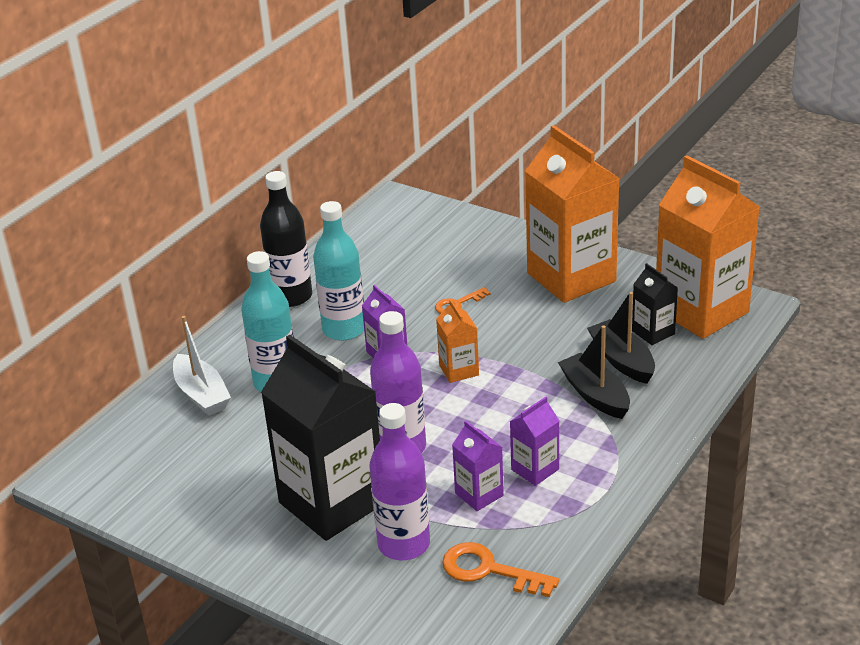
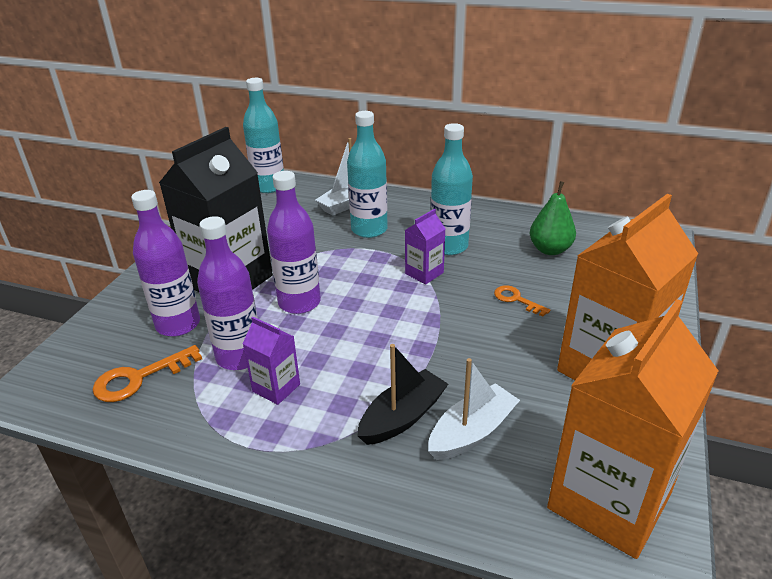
camera: 75 degrees right, 0 degrees up
black bottle [260,171,312,307] -> none
orange carton [436,299,479,383] -> none
orange key [442,542,559,597] -> orange key turned 135 degrees counterclockwise [93,345,202,402]
purple carton [452,421,504,511] -> purple bottle [197,216,258,370]
black boat [587,292,655,384] -> white boat [428,358,520,460]
black carton [632,263,678,345] -> none
none -> turquoise bottle [243,78,284,193]
none -> green pear [530,181,576,255]

